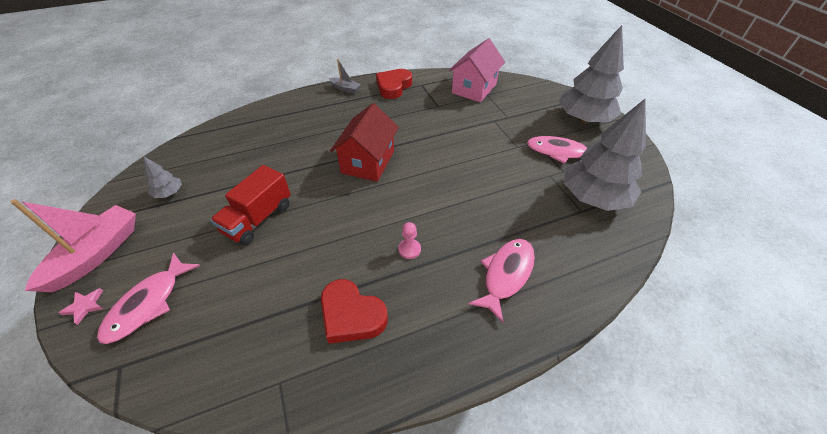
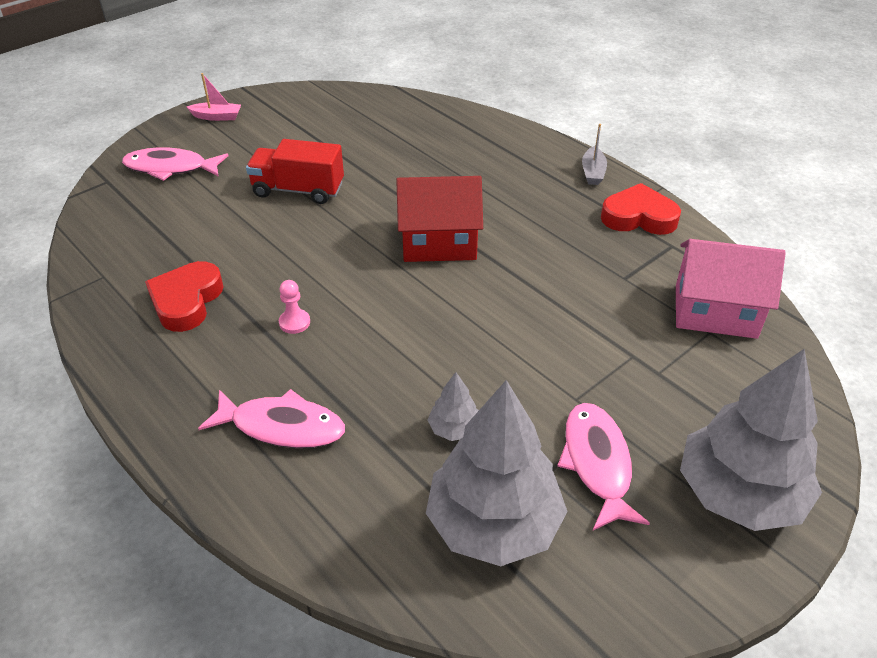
camera: 70 degrees right, 5 degrees down
pink boat [11,199,136,292] -> pink boat [187,73,241,121], size x0.51
pink star [59,288,103,325] -> none
grey tree [144,157,182,198] -> grey tree moved to [428,372,479,441]

